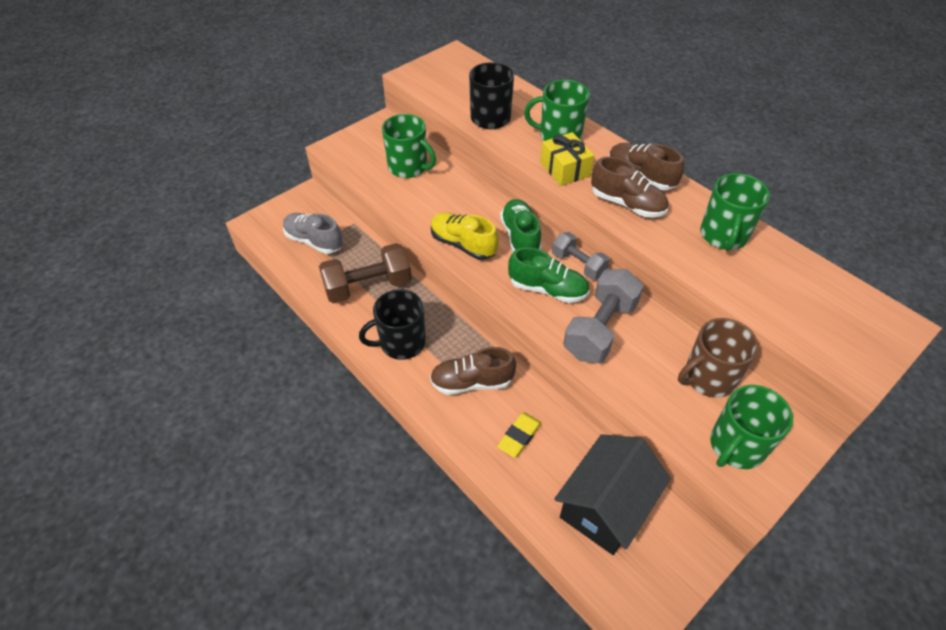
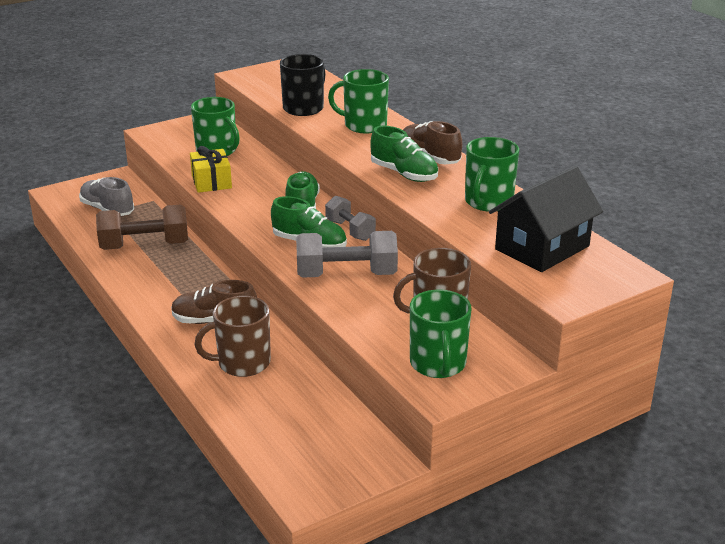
camera: 10 degrees right, 20 degrees down
black mug [359,289,426,360] -> none
yellow shoe [431,212,498,260] -> none
yellow eraser [497,413,541,458] -> brown mug [194,296,271,377]
yellow gift [540,132,594,186] -> yellow gift moved to [190,146,232,193]
black house [554,434,671,555] -> black house moved to [489,166,604,272]
grey dumbbell [563,269,644,363] -> grey dumbbell turned 45 degrees clockwise [296,231,398,278]
brown shoe [591,157,668,218] -> green shoe [370,126,438,182]
green mug [710,385,793,469] -> green mug turned 60 degrees counterclockwise [410,290,471,378]

